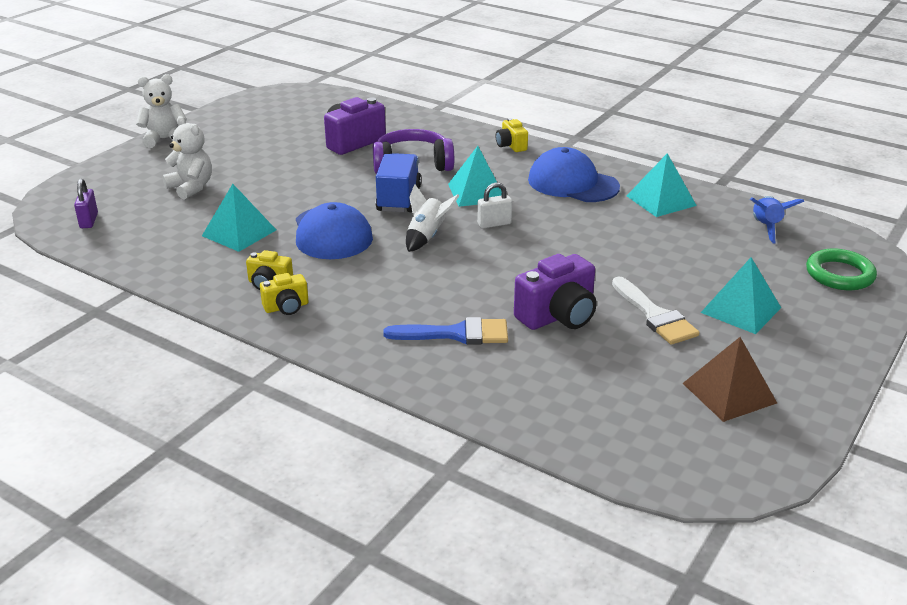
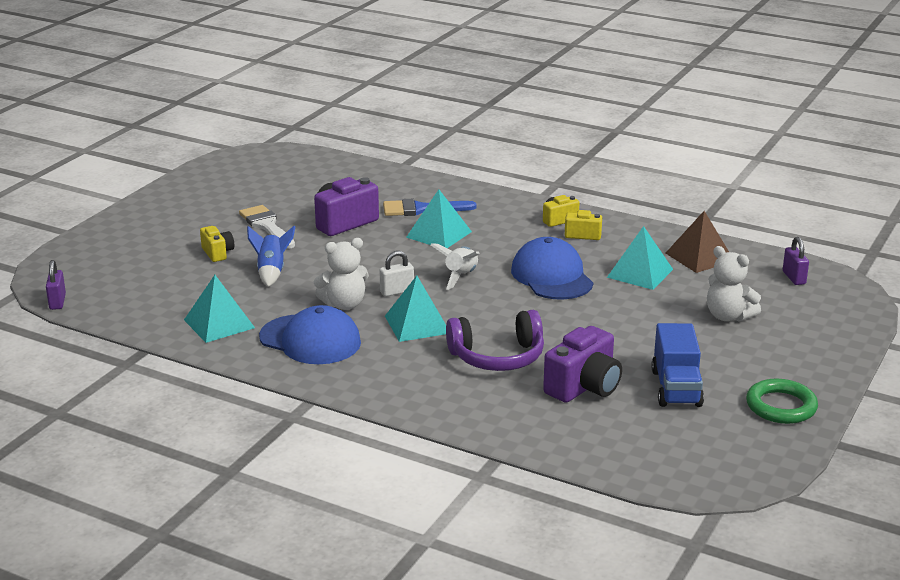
camera: 175 degrees right, 5 degrees down
white teddy bear [136,74,187,148] -> white teddy bear moved to [313,238,369,310]
blue truck [375,153,422,212] -> blue truck moved to [651,323,704,407]
yellow camera [496,118,528,152] -> yellow camera moved to [200,226,234,262]
brown pyramid [682,337,777,422] -> brown pyramid moved to [666,211,729,273]
turquoise pyramid [701,257,781,334] -> turquoise pyramid moved to [406,190,472,248]
blue rocket [750,196,804,243] -> blue rocket moved to [247,226,295,287]
green ring [806,248,877,290] -> green ring moved to [746,379,818,424]
none -> purple padlock [46,260,66,310]

